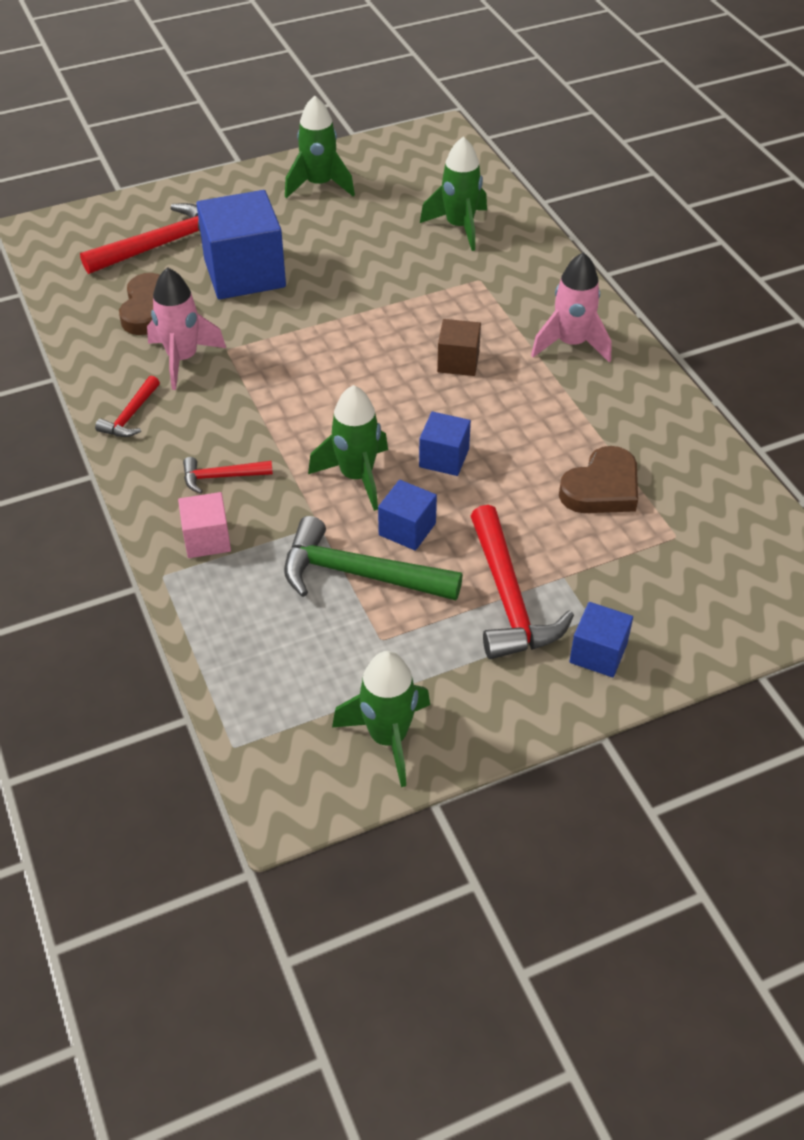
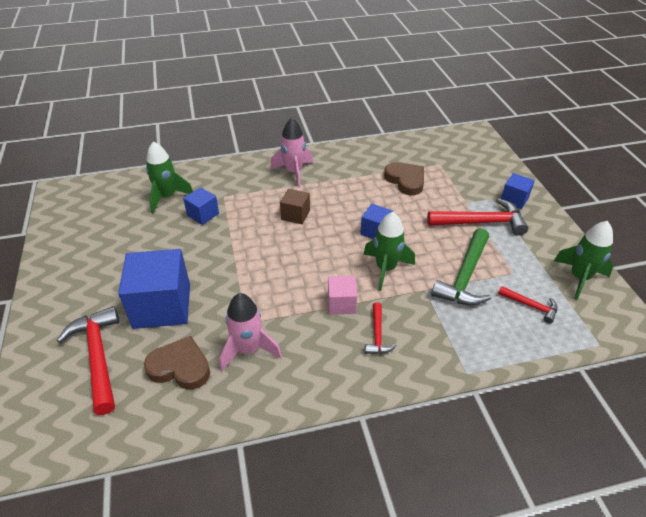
camera: 80 degrees left, 5 degrees down
red hammer [95,376,160,437] -> red hammer moved to [498,286,558,324]
pink cube [178,492,231,558] -> pink cube moved to [328,276,357,314]
green rocket [285,95,355,198] -> none
blue cube [378,480,437,551] -> blue cube moved to [183,187,219,225]

